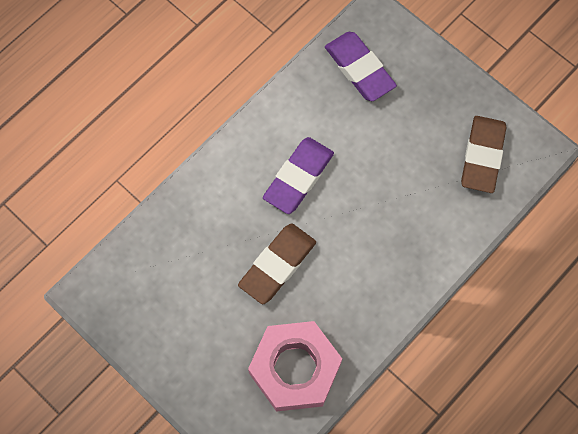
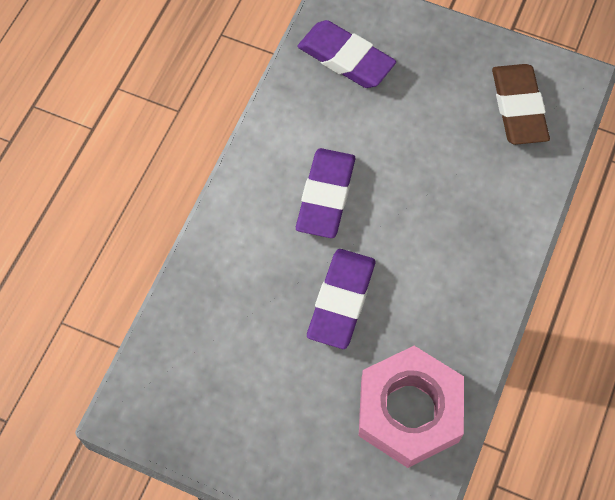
camera: 20 degrees left, 5 degrees down
brown eraser [238,223,316,304] -> purple eraser [307,249,376,349]

